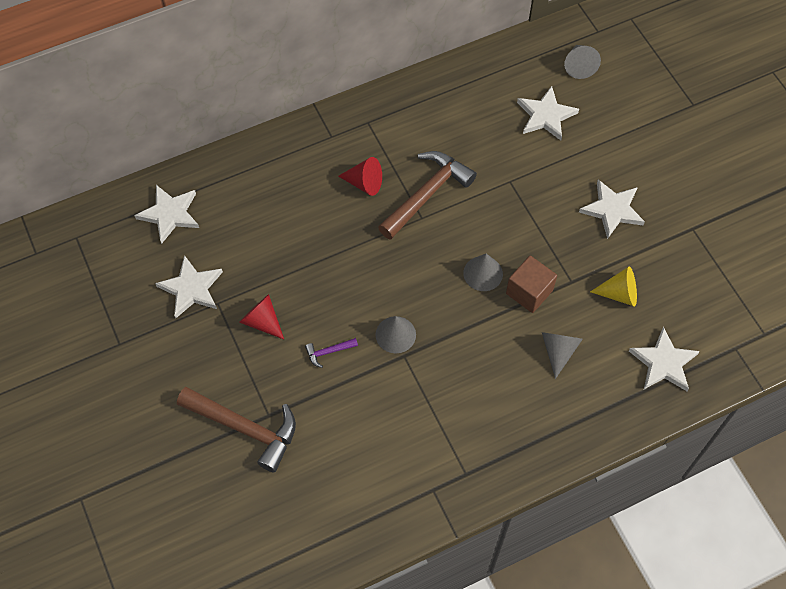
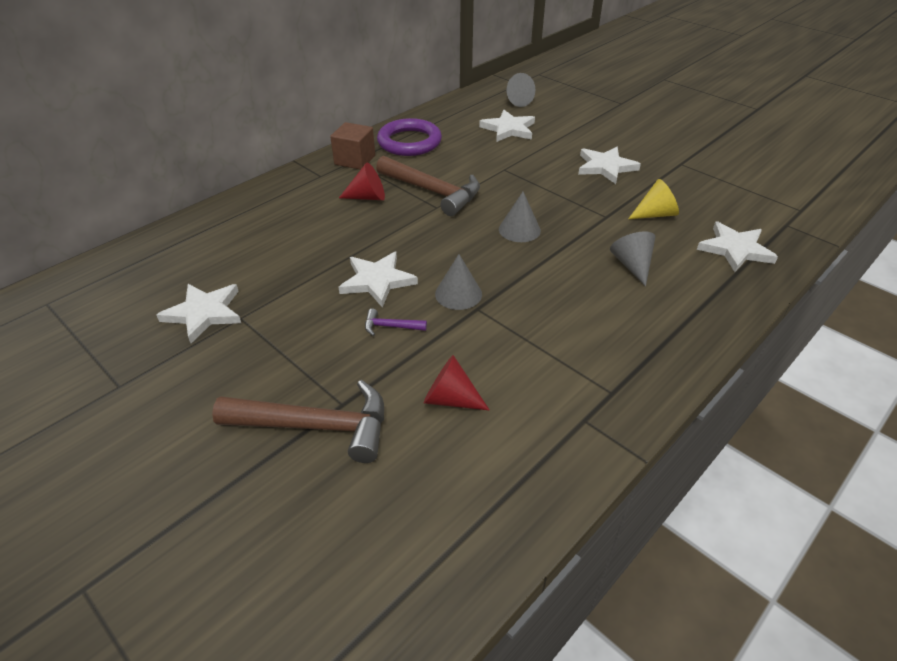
camera: 20 degrees left, 20 degrees down
white star [134,185,199,244] -> white star moved to [339,252,418,308]
red cone [239,294,284,339] -> red cone moved to [424,355,489,410]
purple hammer [305,338,358,368] -> purple hammer turned 45 degrees clockwise [365,308,427,336]
brown hammer [378,151,477,240] -> brown hammer turned 105 degrees clockwise [376,156,480,216]
brown cube [506,256,557,313] -> brown cube moved to [330,122,375,170]
none -> purple ring [377,118,442,156]

